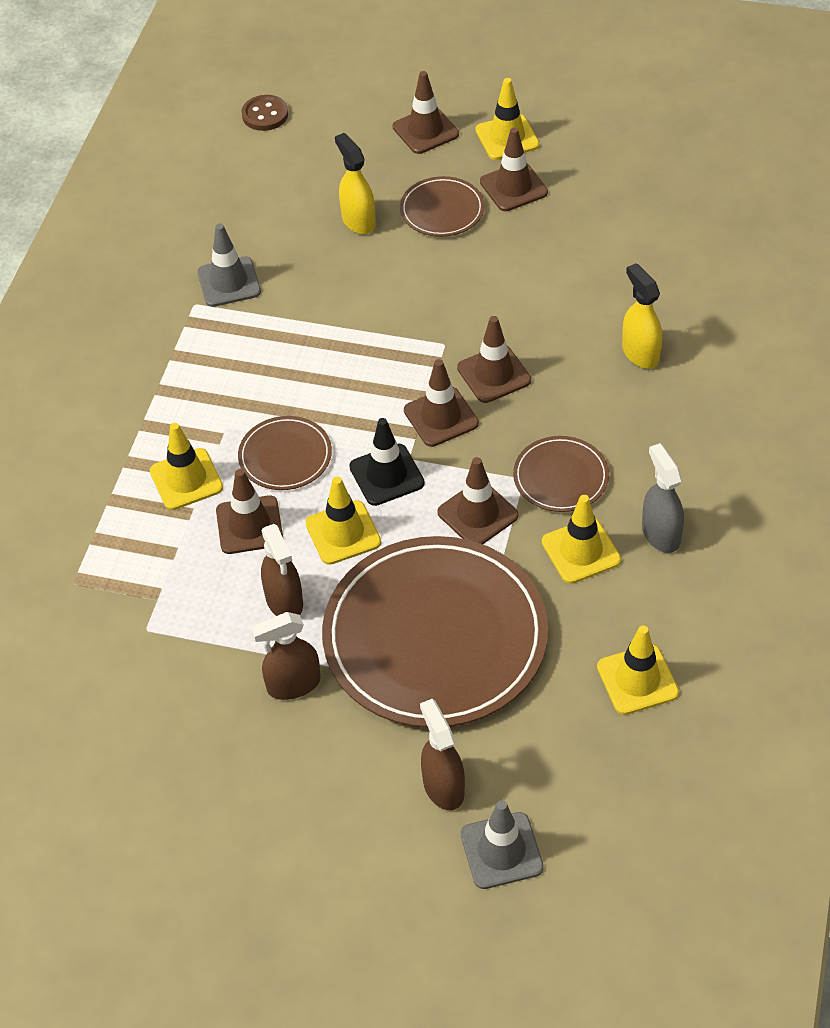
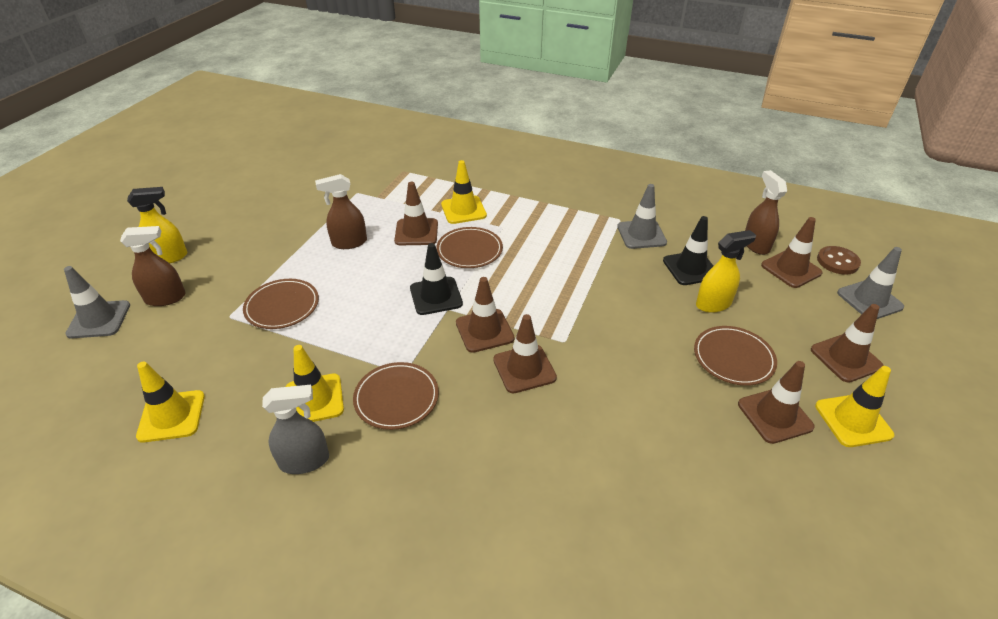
camera: 95 degrees right, 10 degrees down
brown spray bottle [251,612,321,700] -> brown spray bottle moved to [745,170,787,255]
yellow traffic cone [305,477,381,565] -> none
brown plate [322,536,548,728] -> brown plate [243,279,319,329], size x0.45
brown traffic cone [437,457,518,544] -> brown traffic cone moved to [761,217,822,288]
yellow spray bottle [622,263,662,369] -> yellow spray bottle moved to [127,187,187,263]
none -> black traffic cone [663,216,713,285]
none -> grey traffic cone [837,247,904,319]

